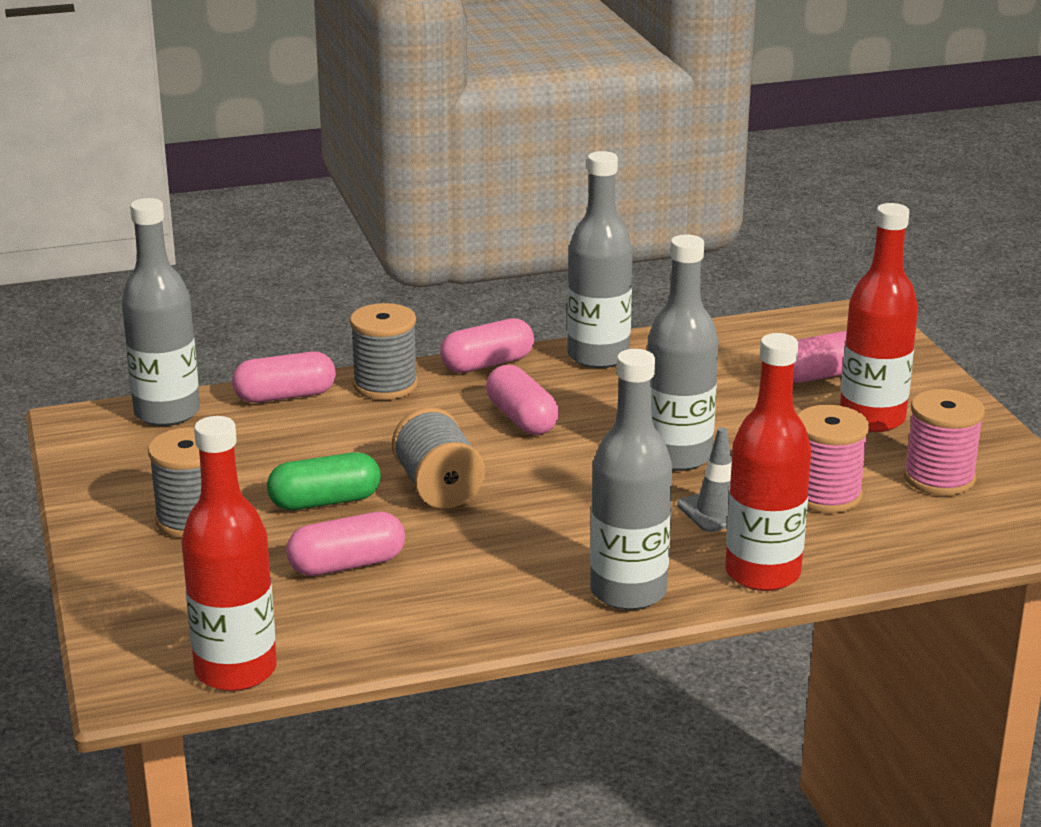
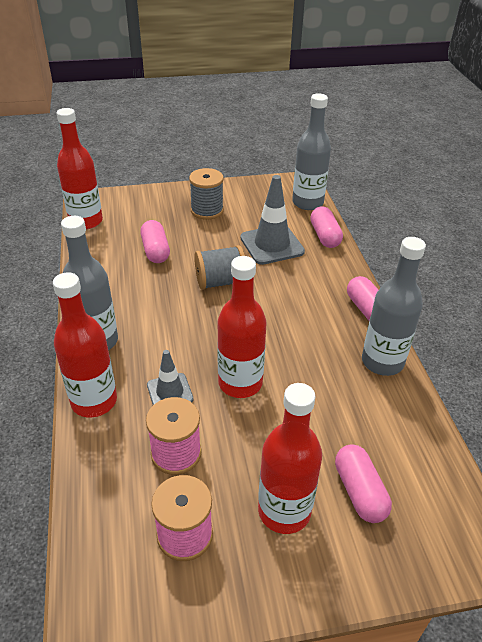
camera: 95 degrees right, 15 degrees up
green capsule [267,452,381,510] -> none
grey spool [350,303,418,400] -> none
pink capsule [486,365,559,435] -> none
grey bottle [647,234,719,471] -> red bottle [217,256,267,398]
none -> grey traffic cone [240,175,305,265]

